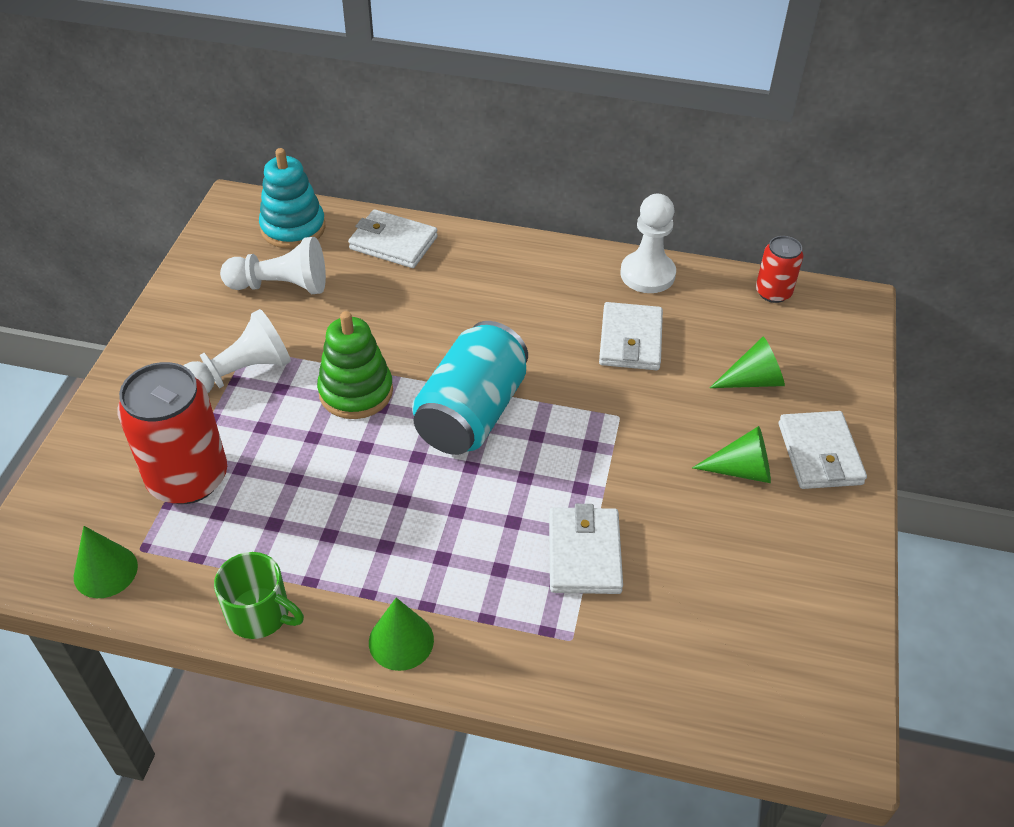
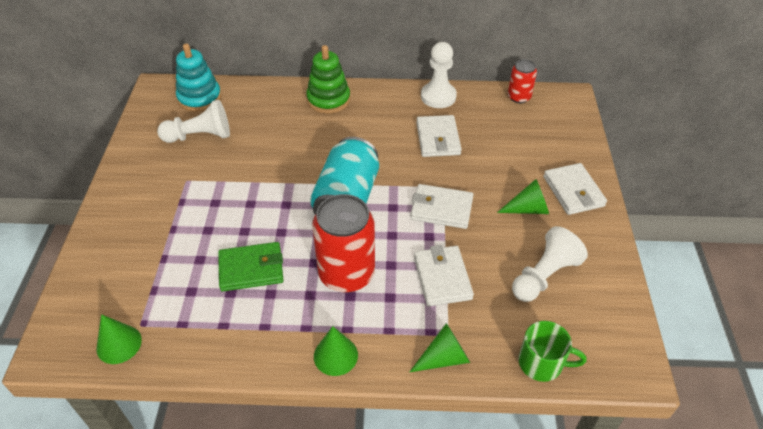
camera: 10 degrees left, 0 degrees up
red can [117,362,227,504] -> red can moved to [312,194,375,292]
white pawn [184,309,291,393] -> white pawn moved to [512,226,588,302]
green mug [214,552,304,639] -> green mug moved to [518,321,587,382]
green stacking toy [317,311,393,419] -> green stacking toy moved to [306,45,350,114]
white wallet [348,209,438,268] -> white wallet moved to [410,184,473,229]
green cone [710,337,785,388] -> green cone moved to [410,323,470,372]
none -> green wallet [218,242,284,291]

